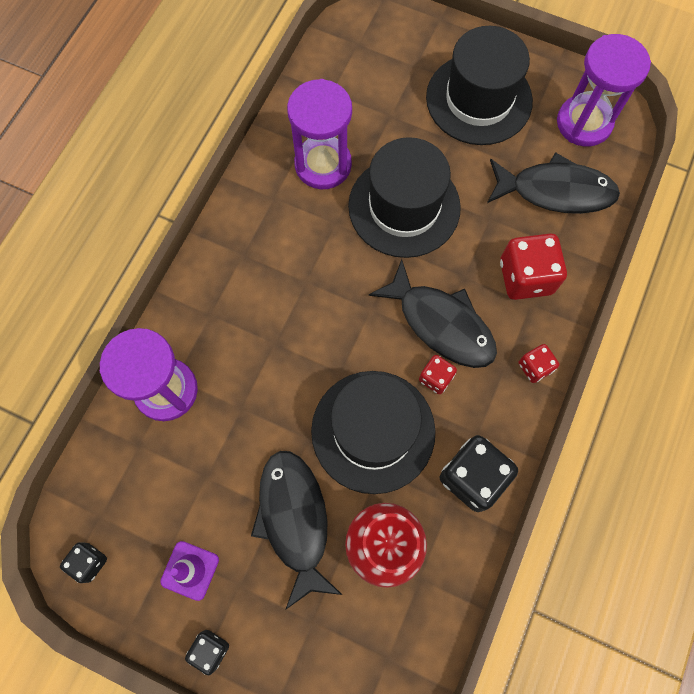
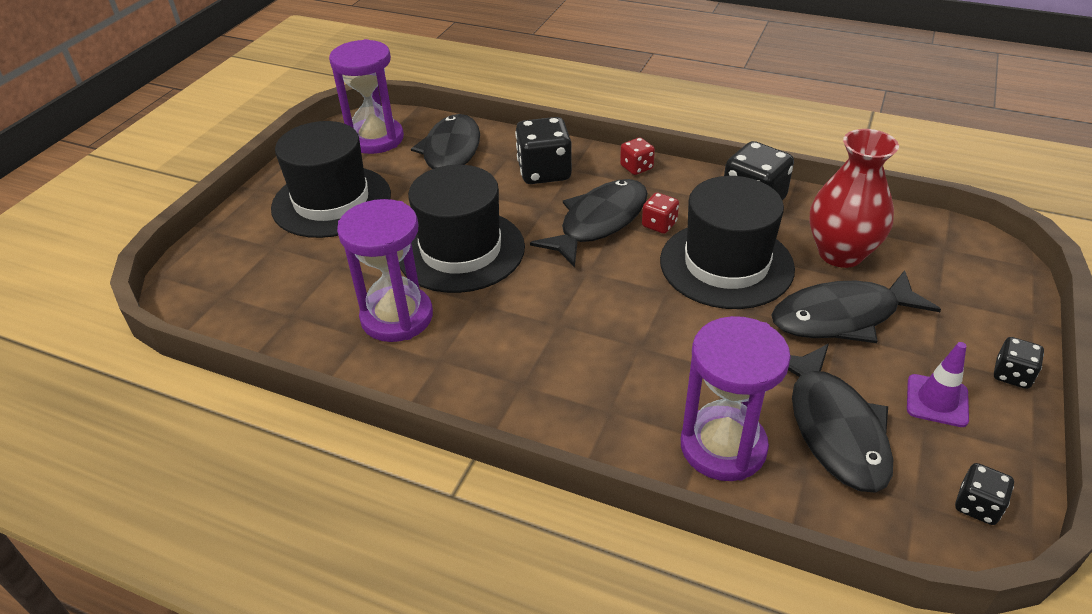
camera: 90 degrees left, 30 degrees down
red dice [500,233,567,300] -> black dice [515,117,572,184]
none -> black fish [788,344,893,493]

